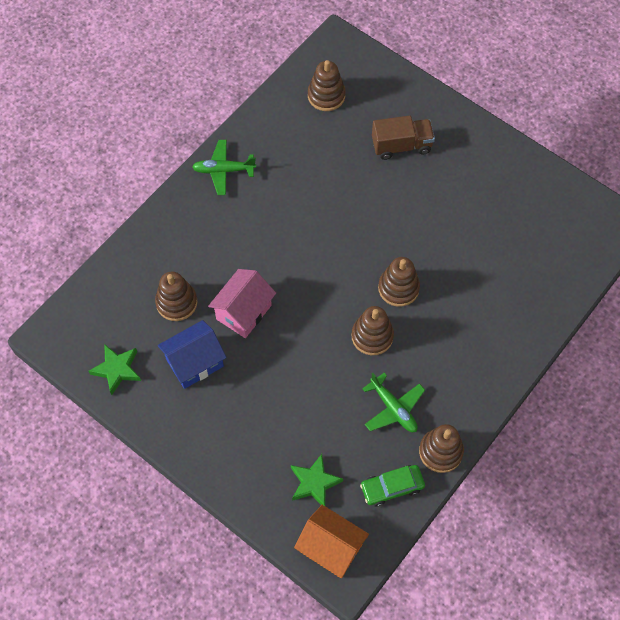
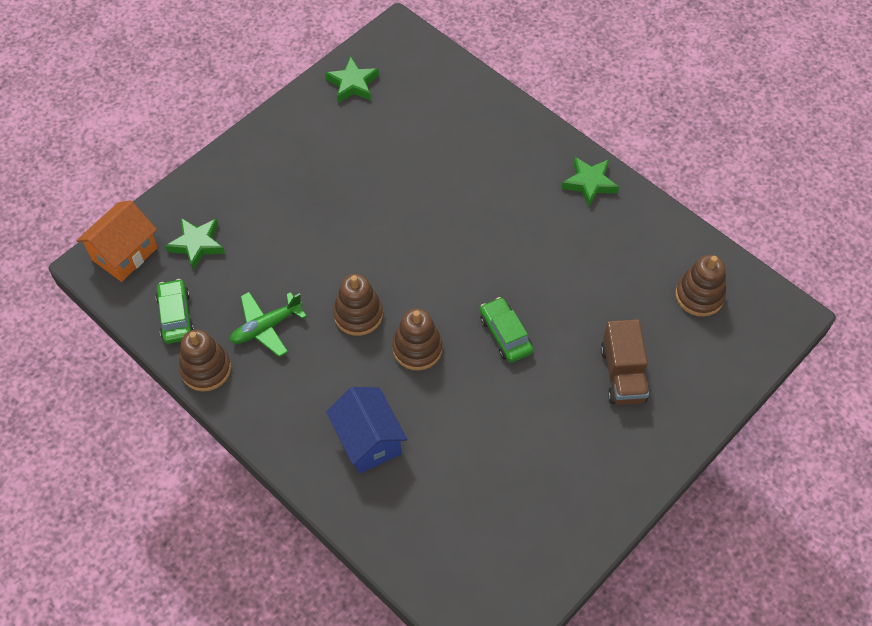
camera: 95 degrees right, 5 degrees down
brown stacking toy [155,272,198,321] -> none
blue house [158,320,227,389] -> blue house moved to [326,387,407,474]
green plane [192,140,256,195] -> green star [561,157,619,207]
pink house [208,269,276,338] -> none
none -> green car [480,297,533,363]

